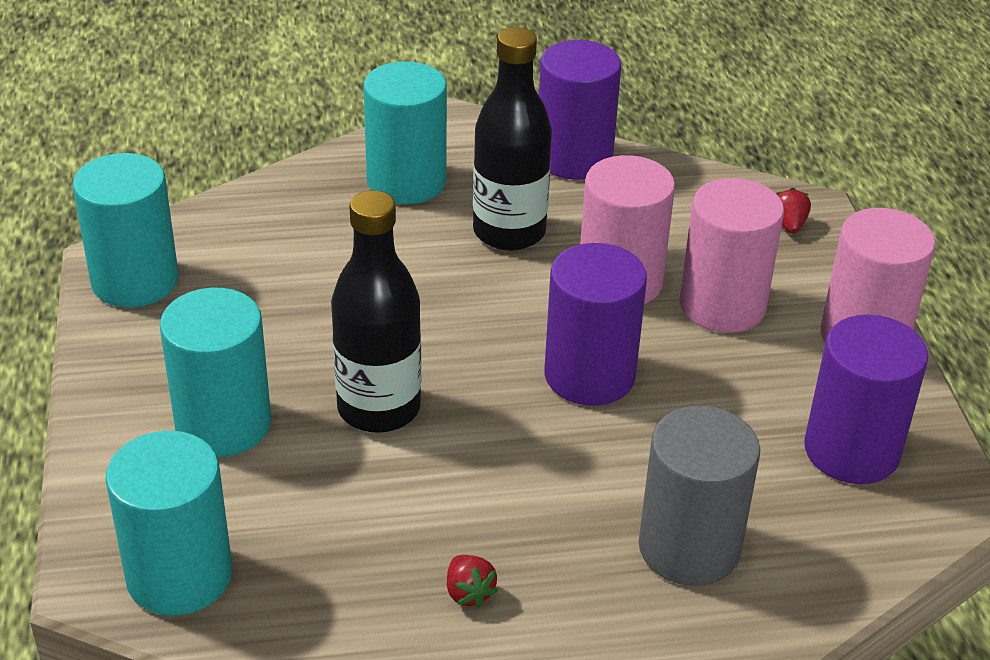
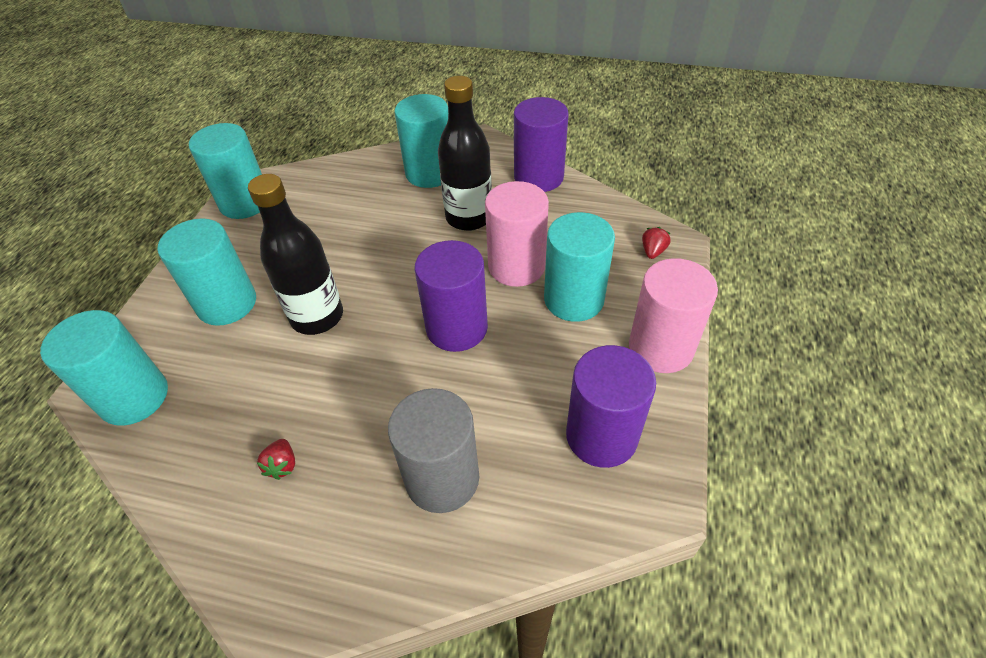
camera: 25 degrees right, 10 degrees up
pink cylinder [680,178,784,333] -> turquoise cylinder [544,212,615,322]

